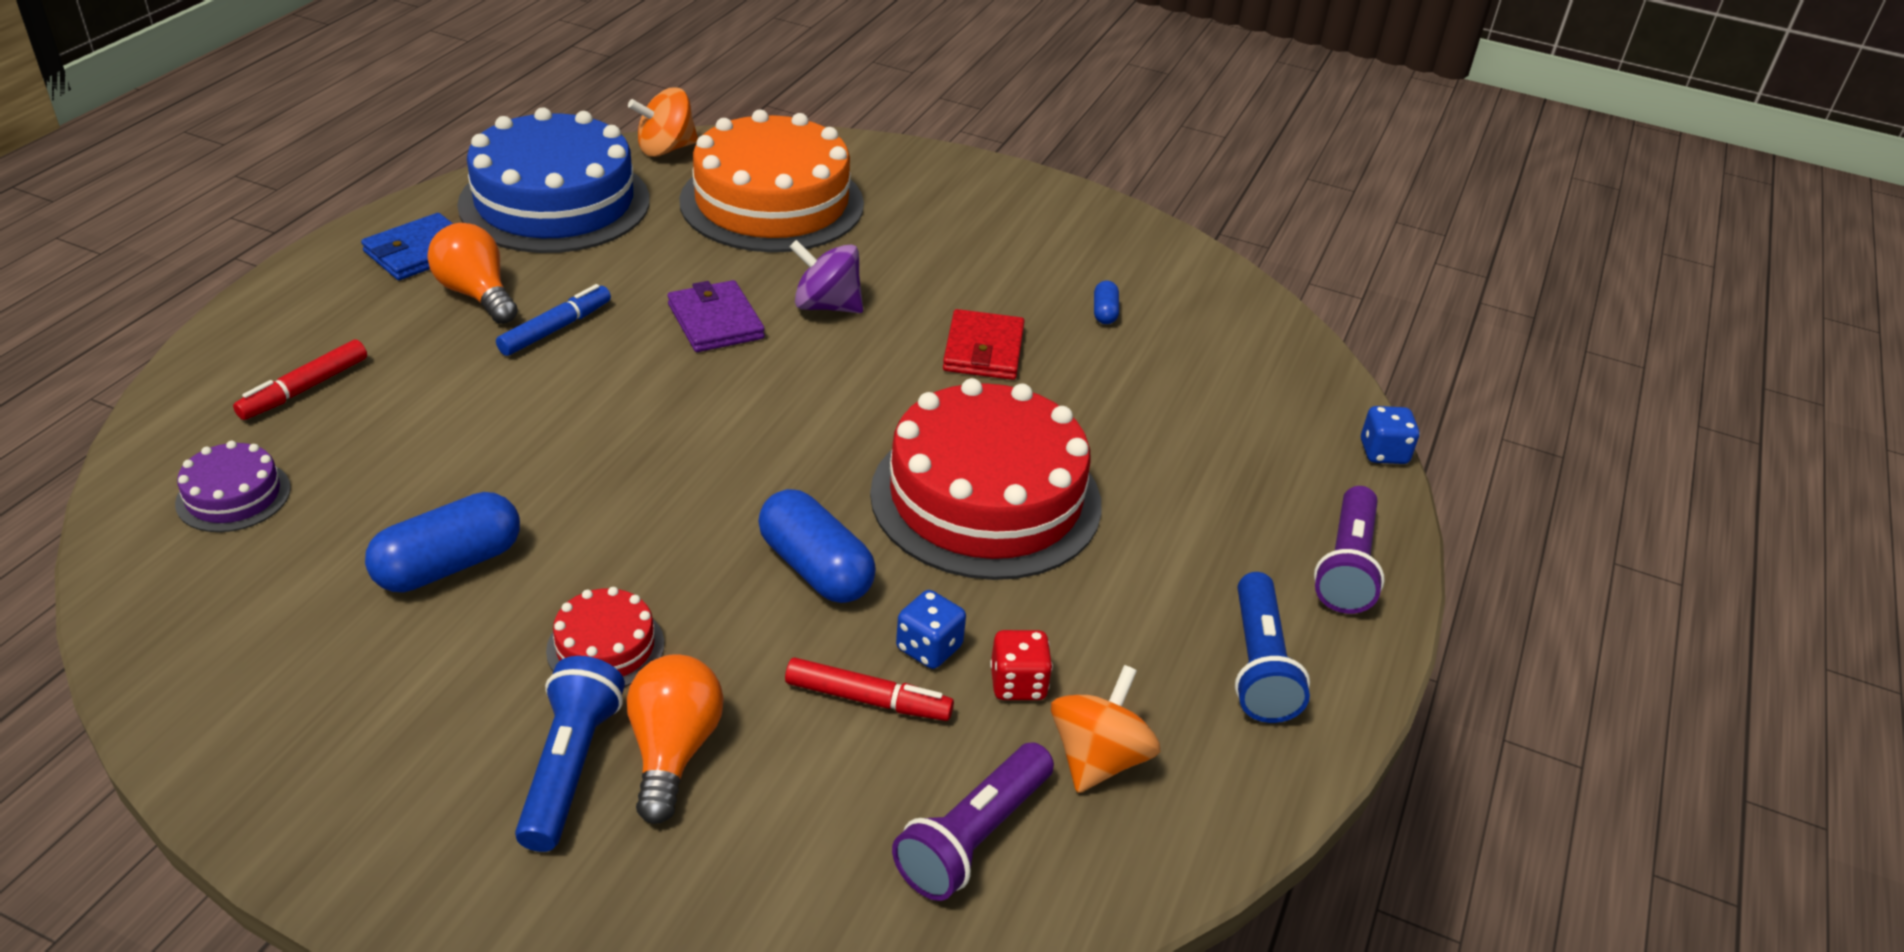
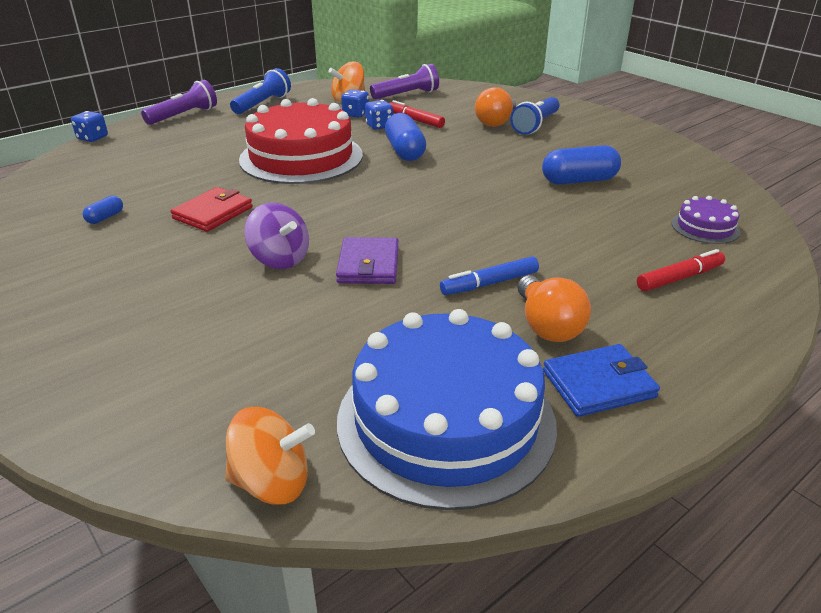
camera: 150 degrees left, 5 degrees down
red cake [546,587,664,687] -> none
orange cake [679,110,864,252] -> none
red dice [990,630,1053,700] -> blue dice [341,89,369,118]

